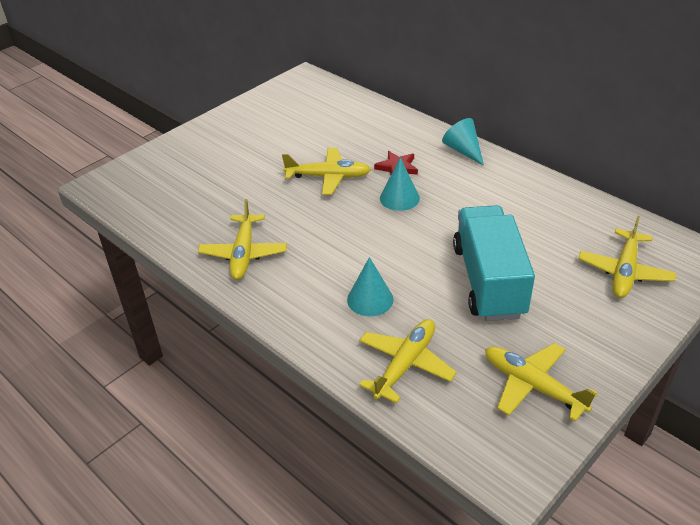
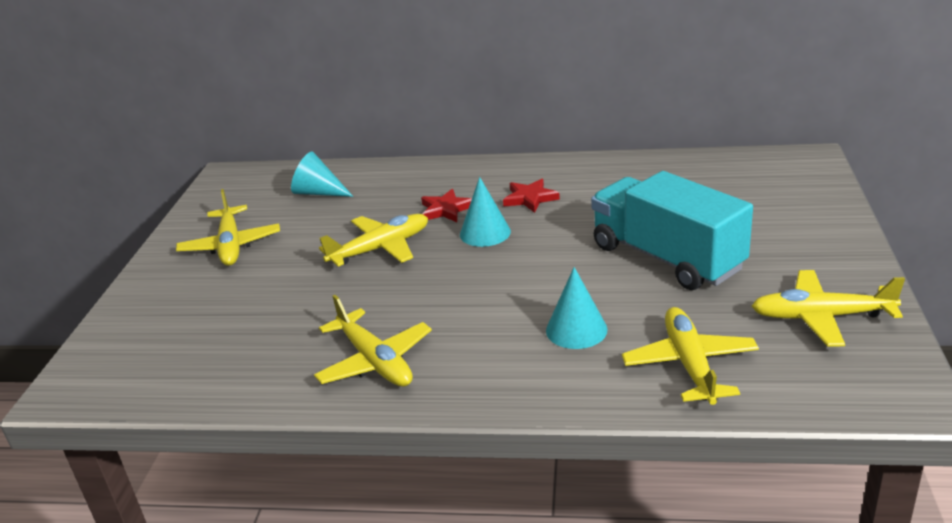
camera: 35 degrees left, 10 degrees down
turquoise cone [442,118,484,166] -> turquoise cone moved to [291,152,353,197]
yellow plane [578,216,676,298] -> yellow plane moved to [176,189,280,266]
none -> red star [503,179,560,213]

